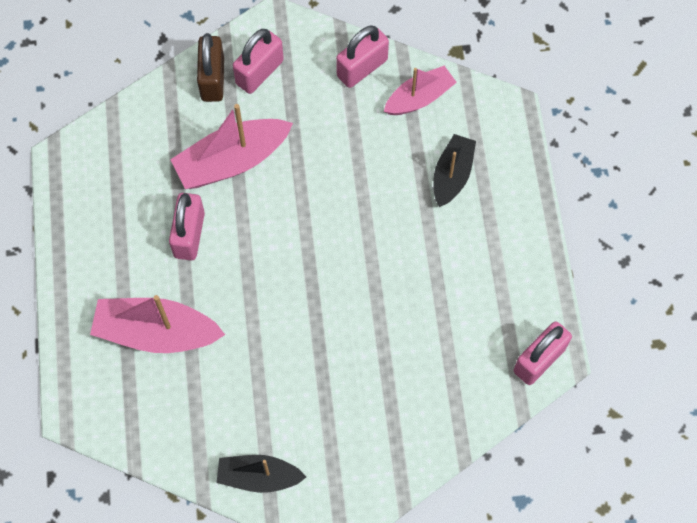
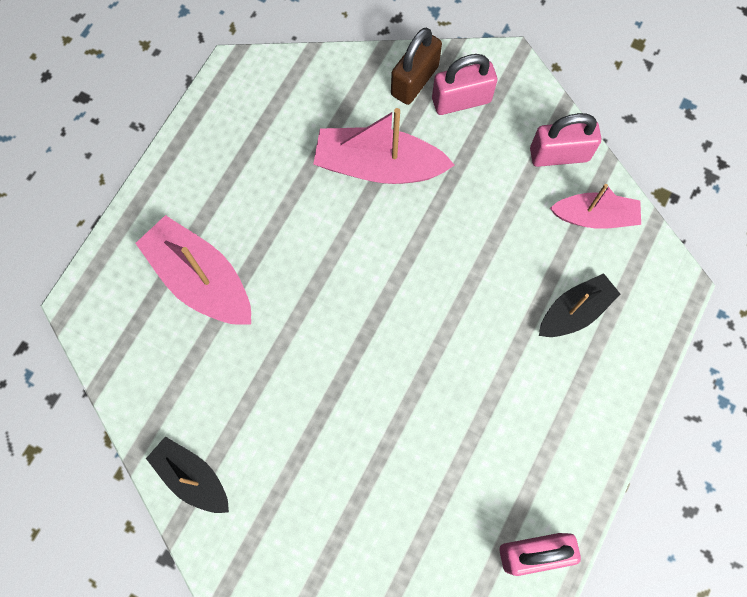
camera: 35 degrees right, 5 degrees up
pink padlock [169,193,205,260] -> none

